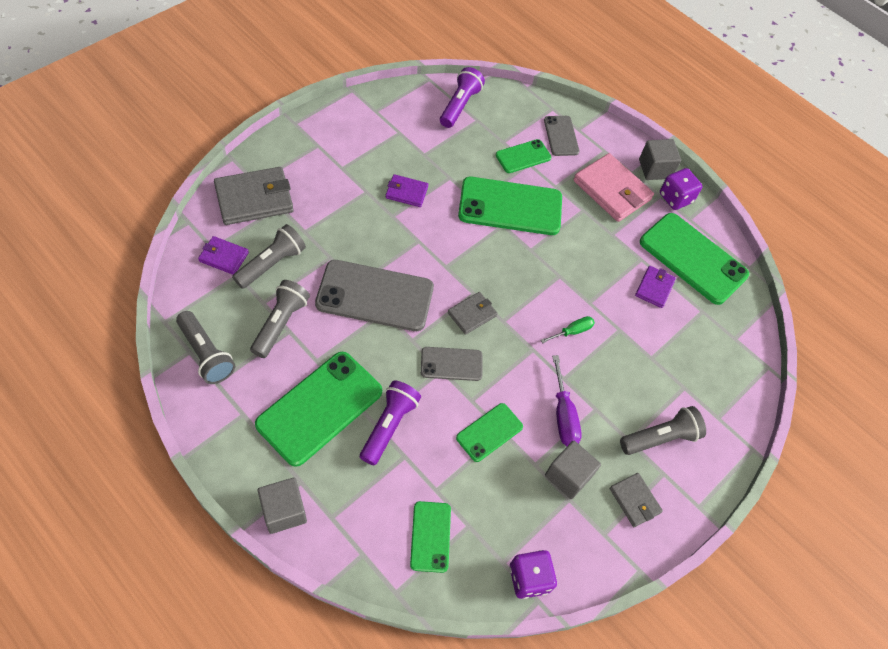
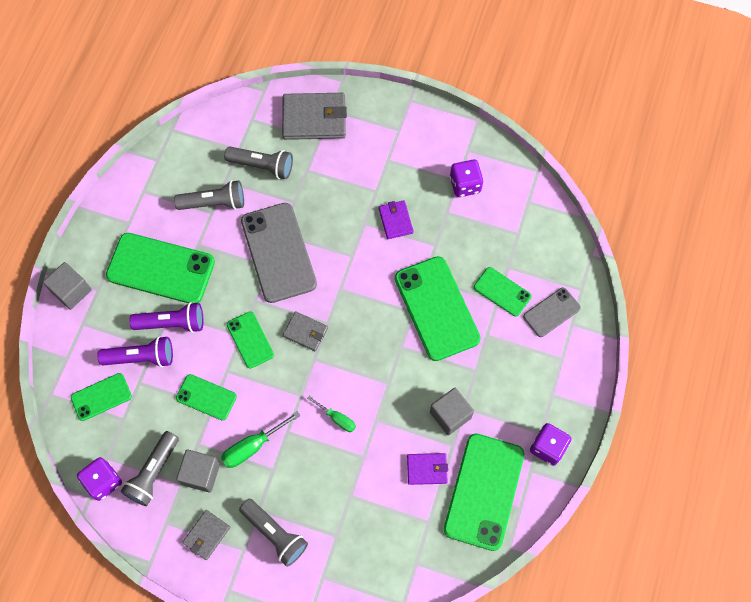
camera: 70 degrees right, 10 degrees up
grey flashlight [176,311,235,384] -> grey flashlight moved to [120,431,179,506]
purple wallet [198,236,249,275] -> none
grey wallet [214,167,294,225] -> grey wallet turned 45 degrees counterclockwise [282,93,347,140]
grey phone [421,347,482,381] -> green phone [227,312,274,369]
purple flashlight [440,67,485,128] -> purple flashlight moved to [97,336,173,367]
purple screwdriver [552,355,582,446] -> green screwdriver [221,411,300,468]
pink wallet [573,153,654,222] -> none
grey cube [639,139,681,180] -> grey cube moved to [430,388,474,435]
none -> purple dice [450,159,483,197]

